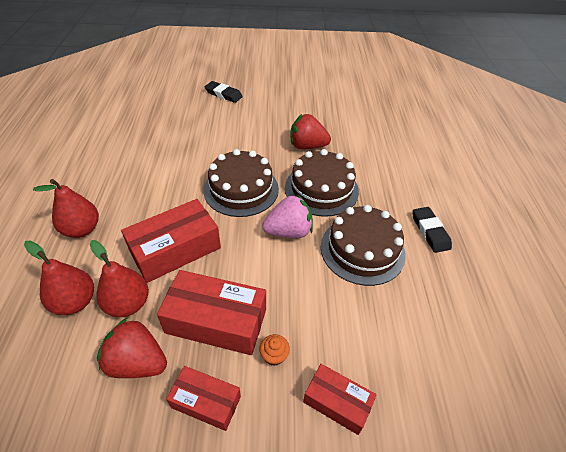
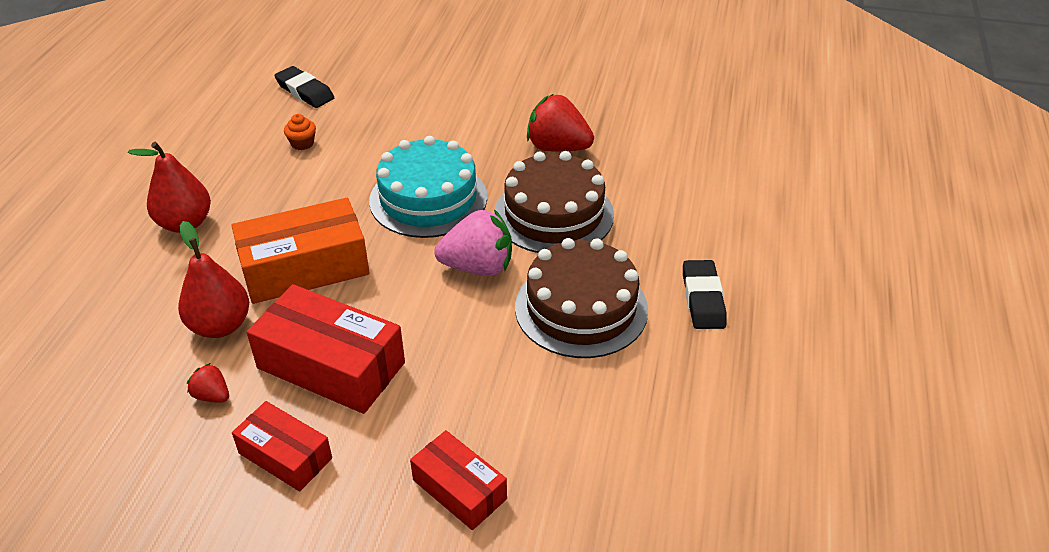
camera: 15 degrees right, 5 degrees down
red pear [24,241,94,315] -> none
red strawberry [97,317,167,378] -> red strawberry [187,363,229,403], size x0.49
red box [121,199,221,283] -> orange box [231,198,370,304]
brown cake [203,149,279,217] -> turquoise cake [369,136,487,238]
black eraser [205,81,243,103] -> black eraser moved to [274,66,334,108]
orange cupcake [260,334,290,366] -> orange cupcake moved to [284,114,316,150]

